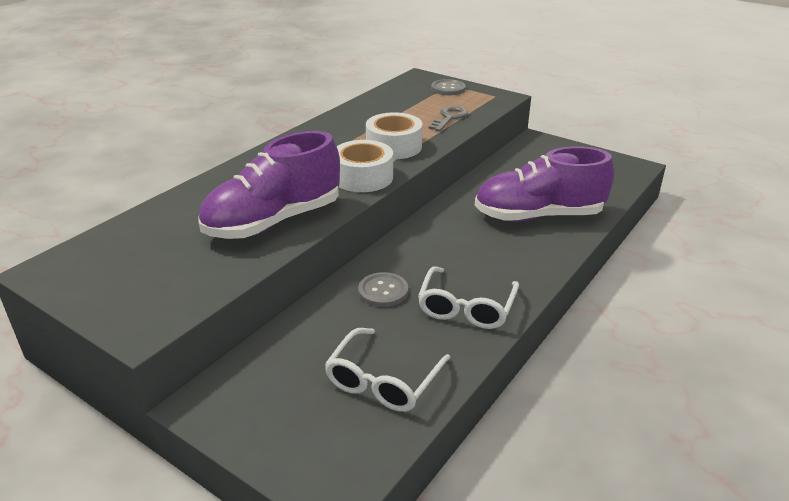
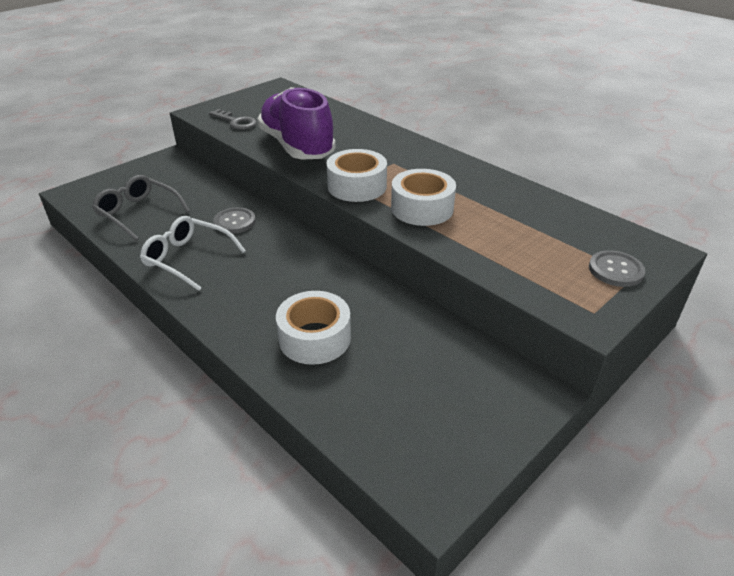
camera: 100 degrees right, 5 degrees up
white glasses [324,328,450,412] -> grey glasses [92,175,190,241]
grey key [428,106,468,131] -> grey key moved to [209,109,257,130]
purple shoe [475,146,614,221] -> white tape [276,291,351,365]

